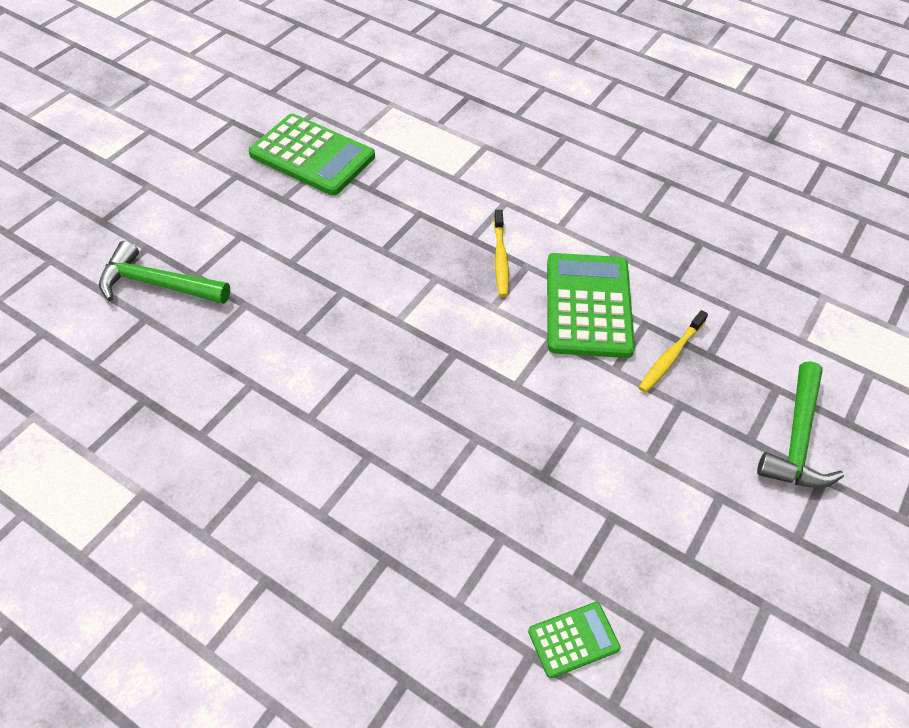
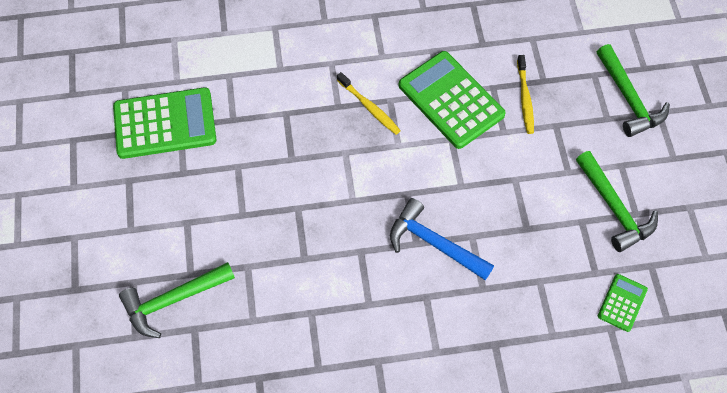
camera: 40 degrees left, 10 degrees up
none -> blue hammer [390,198,494,280]
none -> green hammer [576,151,658,252]

